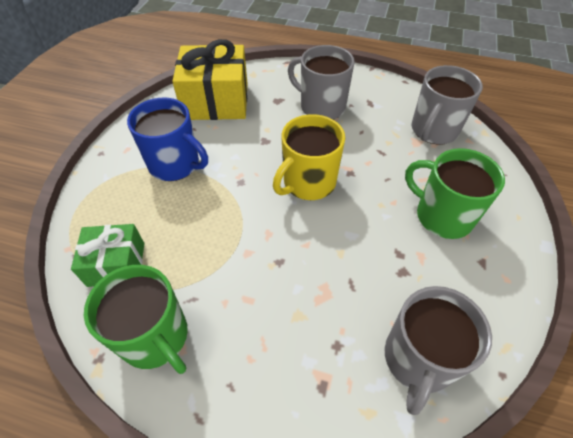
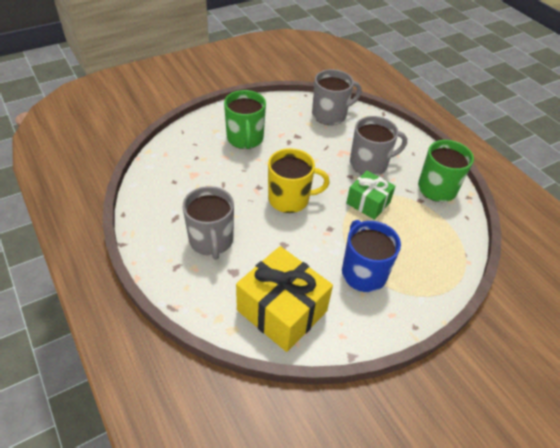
camera: 140 degrees left, 5 degrees down
green gift [71,224,145,287] -> green gift moved to [346,170,395,220]
grey mug [412,65,483,145] -> grey mug moved to [350,116,407,176]

